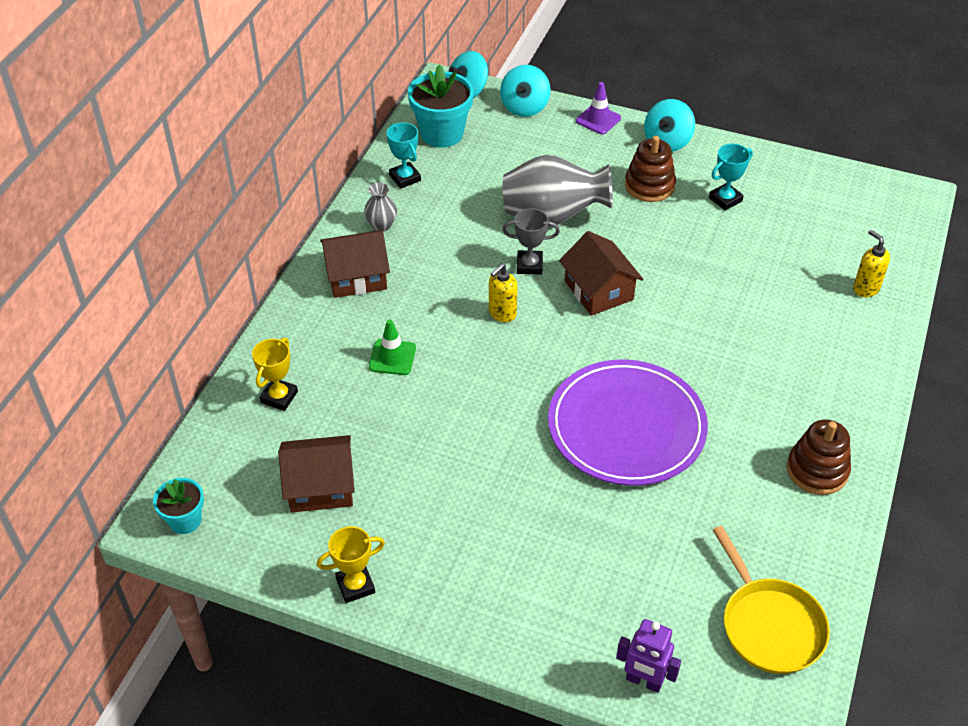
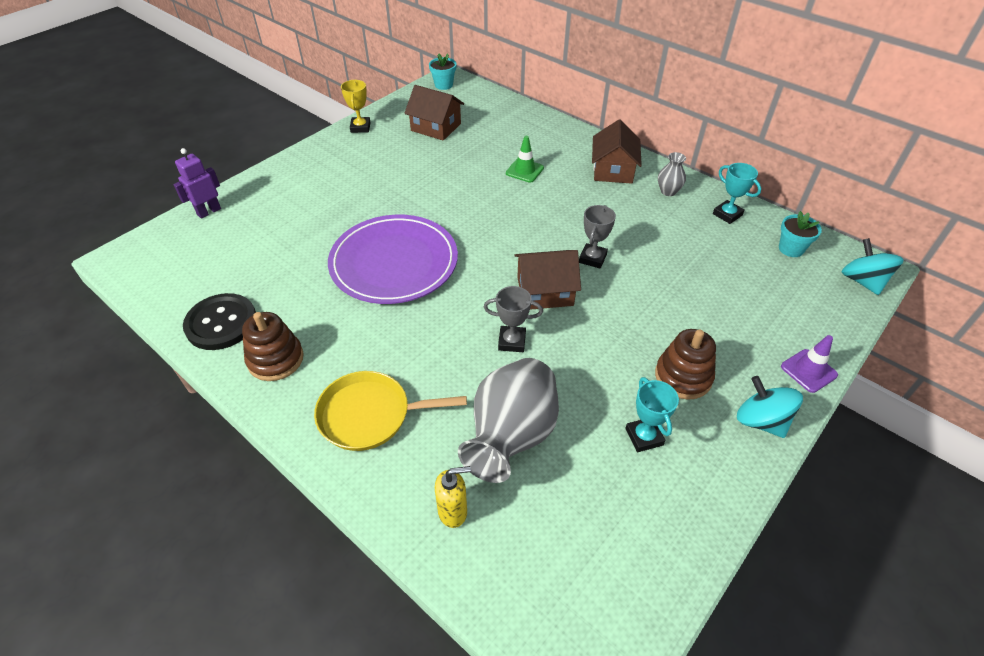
camera: 110 degrees right, 0 degrees up
yellow trophy [252,338,298,411] -> none
brown house [278,435,355,513] -> brown house turned 75 degrees counterclockwise [404,85,464,141]
turquoise trophy [387,122,421,189] -> turquoise trophy turned 60 degrees clockwise [713,163,761,224]
turquoise flower pot [408,64,474,148] -> turquoise flower pot [779,211,822,257], size x0.58
yellow soap dispenser [489,264,518,322] -> none
turquoise spinning top [500,65,551,117] -> none
grey vase [503,155,613,227] -> grey vase moved to [458,358,559,483]
yellow pan [713,526,830,674] -> yellow pan moved to [314,371,467,451]
none -> black button [183,293,256,350]
none -> grey trophy [484,286,543,352]

